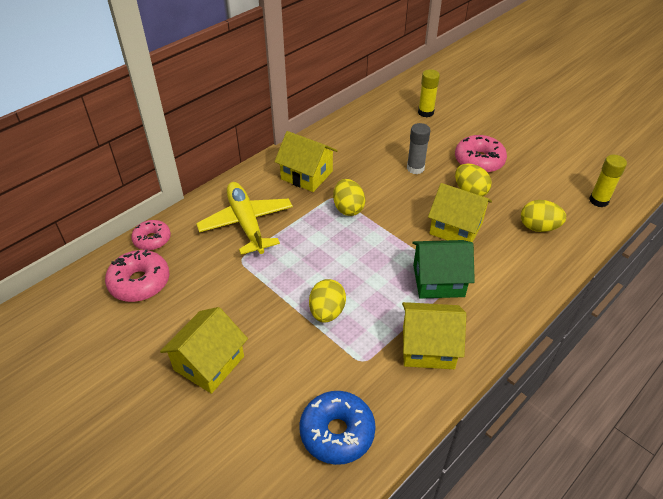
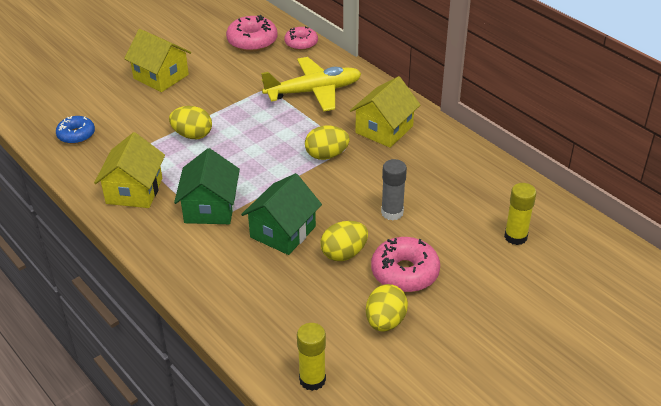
camera: 95 degrees right, 5 degrees down
blue donut [300,391,376,465] -> blue donut [56,116,95,144], size x0.66
yellow house [428,183,492,242] -> green house [241,173,322,255]
yellow egg [521,200,566,232] -> yellow egg moved to [366,284,408,332]

